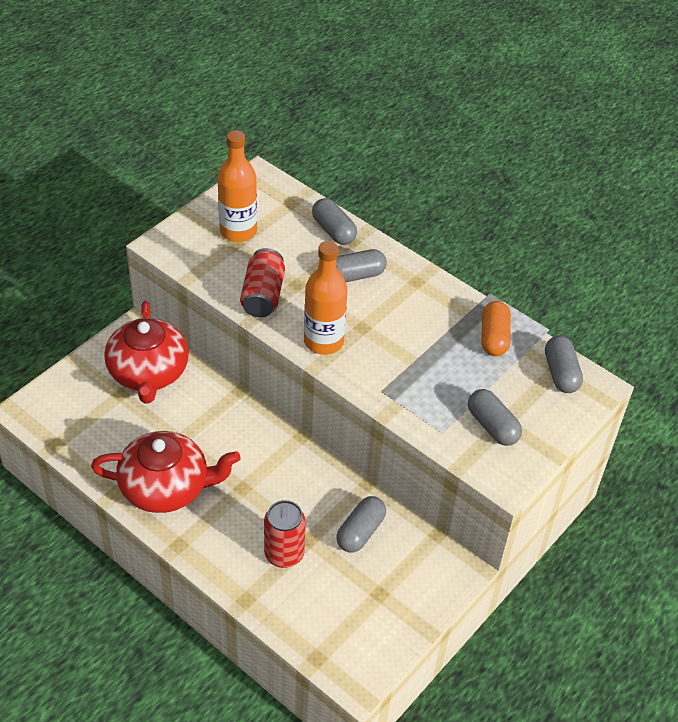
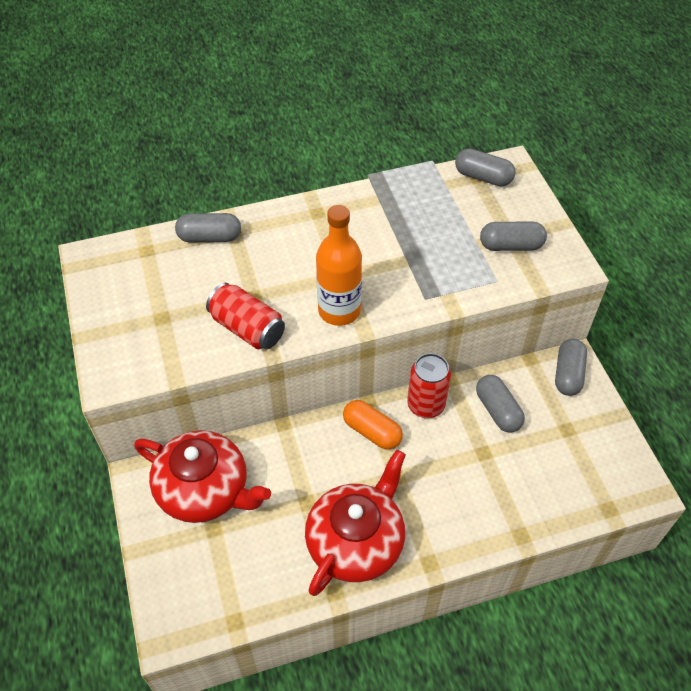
camera: 55 degrees left, 5 degrees up
orange bottle [218,130,257,242] -> none
red can [264,500,306,568] -> red can moved to [407,353,451,418]
grey capsule [336,249,387,282] -> grey capsule moved to [555,339,587,396]
orange capsule [481,301,511,356] -> orange capsule moved to [343,400,403,450]

